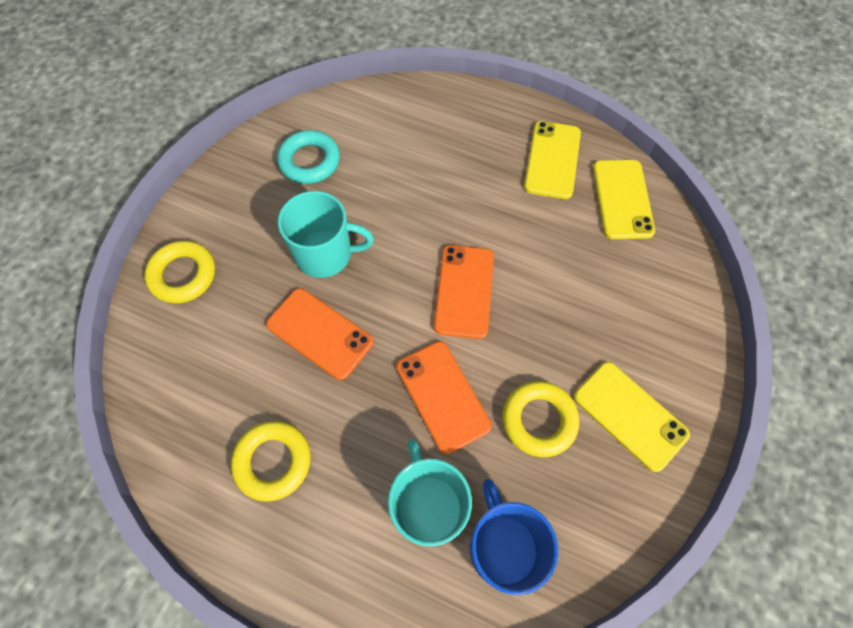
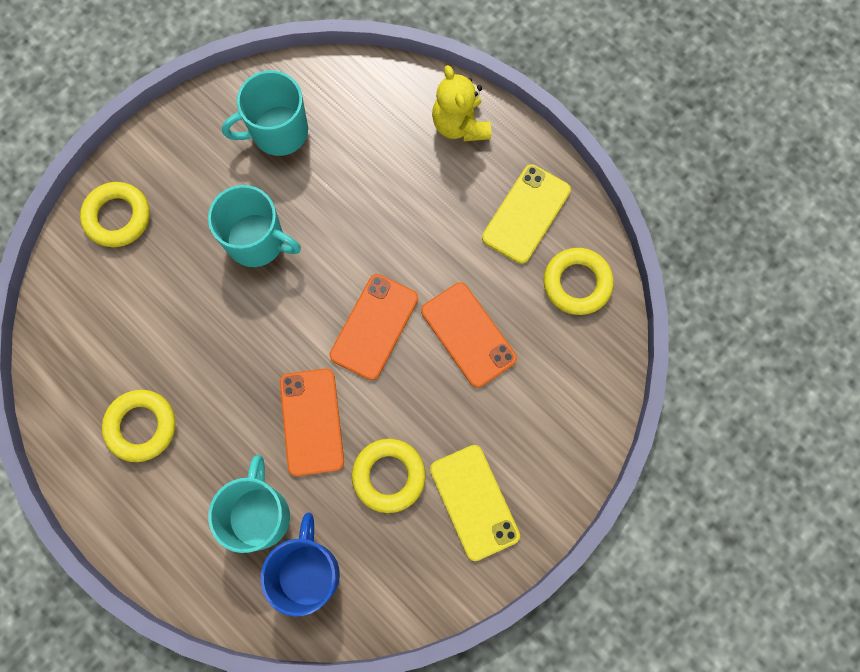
camera: 20 degrees right, 10 degrees up
orange phone [266,288,374,380] -> orange phone moved to [421,282,517,388]
turquoise ring [277,130,340,184] -> turquoise mug [222,70,308,156]
yellow phone [593,160,655,239] -> yellow ring [544,248,614,315]
none -> yellow teddy bear [432,65,491,142]

